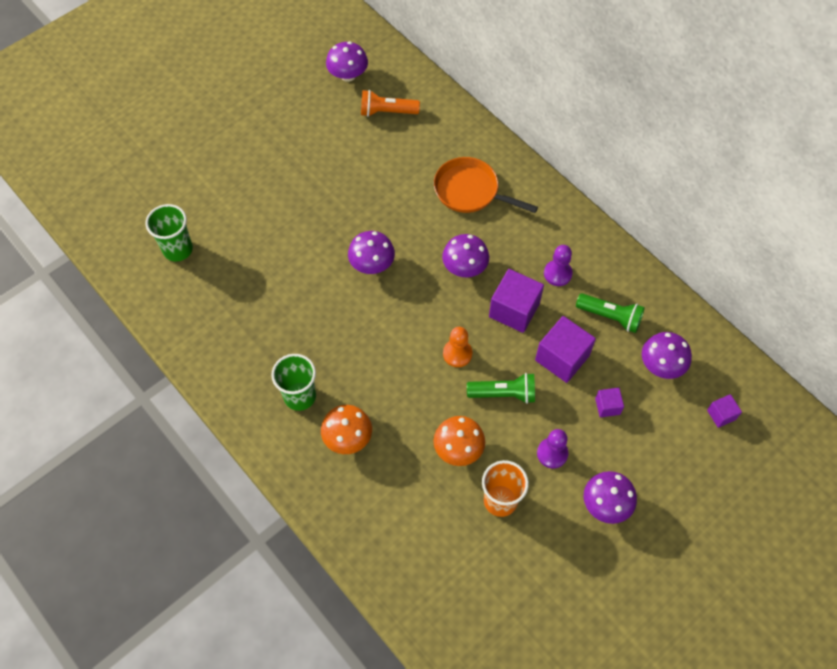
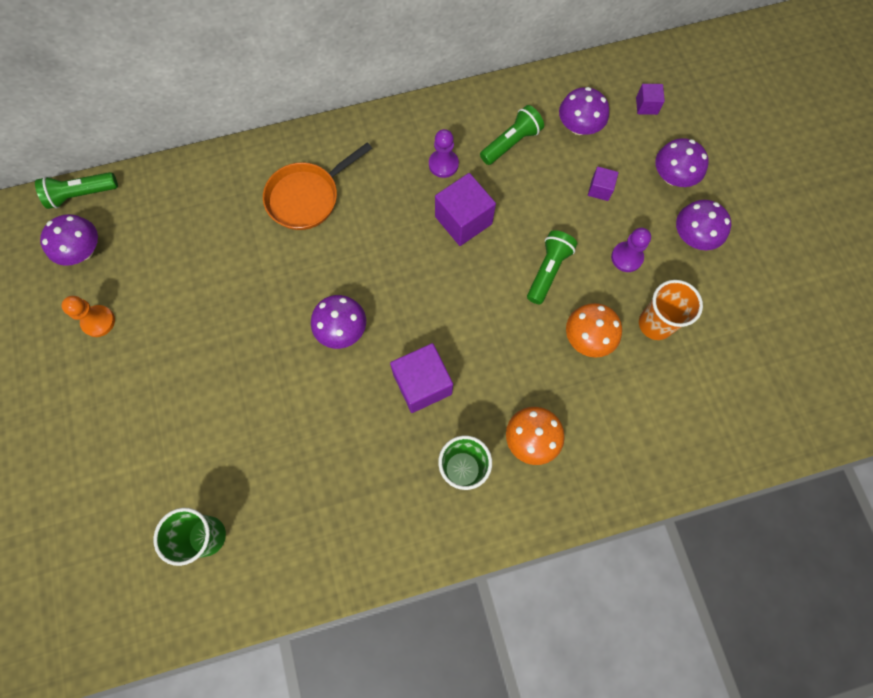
camera: 65 degrees left, 10 degrees up
orange flashlight [361,90,420,117] -> none
purple mushroom [442,234,489,277] -> purple mushroom moved to [655,138,709,187]
orange pawn [443,327,472,367] -> orange pawn moved to [61,296,115,337]
purple cube [535,316,596,383] -> purple cube moved to [390,343,453,413]
none -> green flashlight [35,172,118,209]

